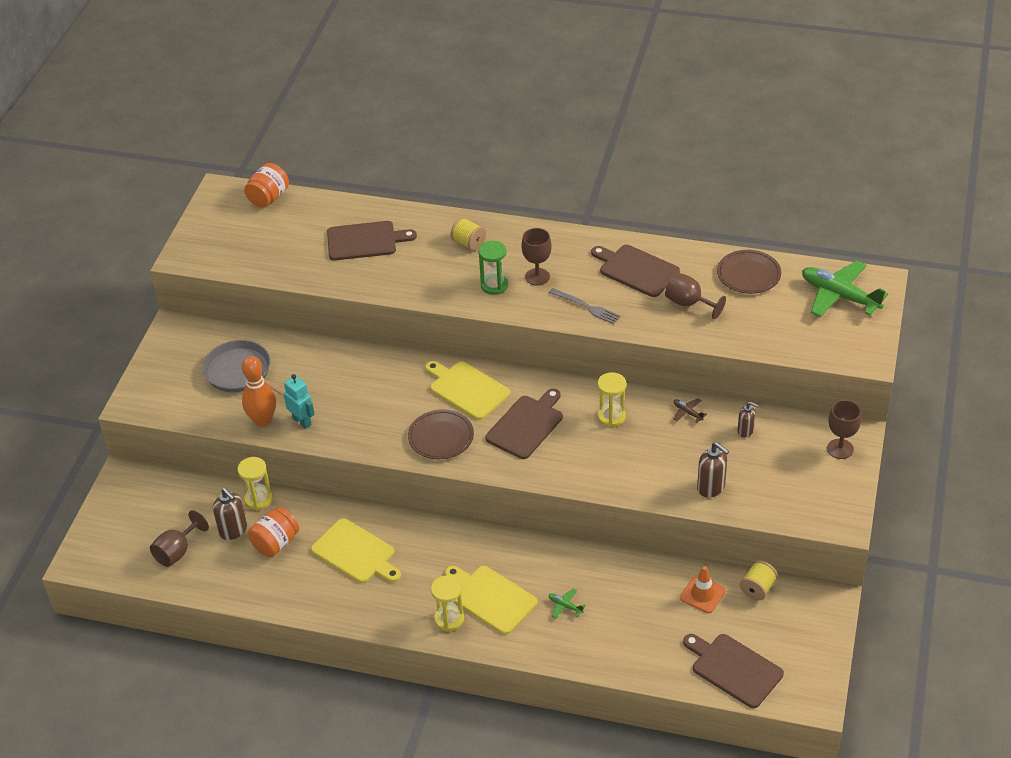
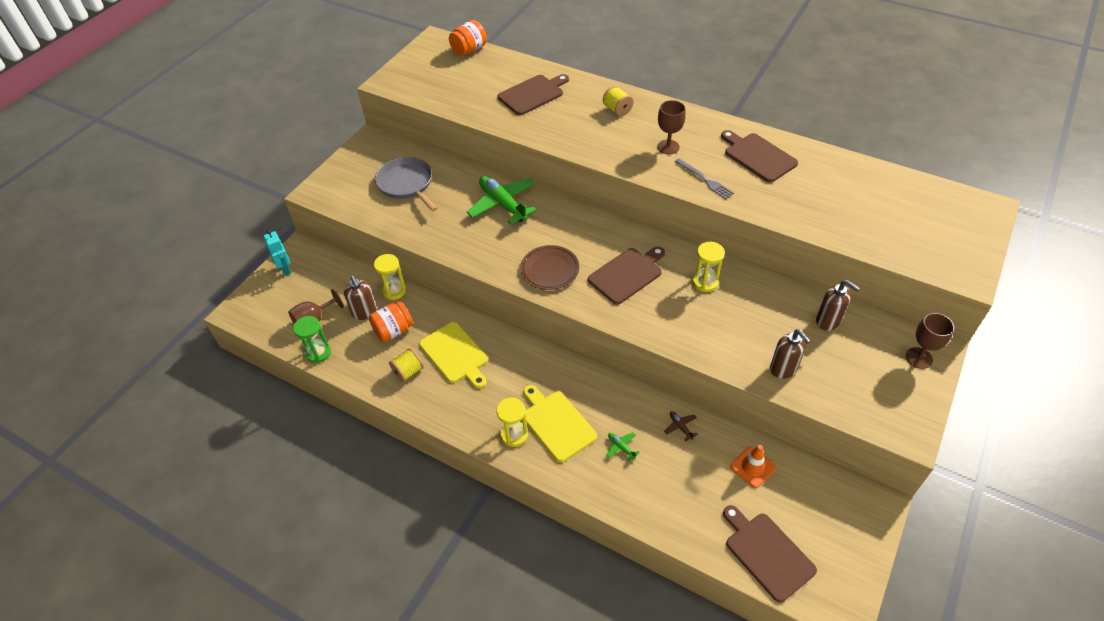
camera: 15 degrees right, 5 degrees up
orange bowling pin [242,356,276,427] -> none
turquoise robot [284,374,315,429] -> turquoise robot moved to [263,230,291,276]
brown cutting board [327,221,417,260] -> brown cutting board turned 45 degrees counterclockwise [498,74,569,115]
yellow cutting board [425,361,510,420] -> none
green hourglass [478,241,508,295] -> green hourglass moved to [293,316,331,363]
brown goblet [665,272,726,319] -> none
brown plane [673,398,707,423] -> brown plane moved to [664,411,698,441]
brown plate [717,250,781,294] -> none
brown soap dispenser [737,402,759,438] -> brown soap dispenser [816,280,860,331], size x1.55
yellow spool [740,560,778,600] -> yellow spool moved to [389,348,424,382]
green plane [802,261,888,317] -> green plane moved to [467,176,536,224]

